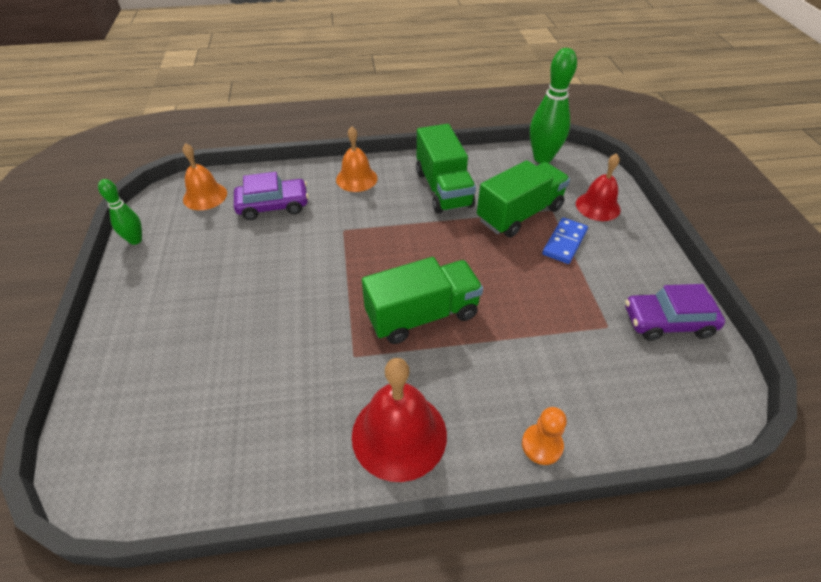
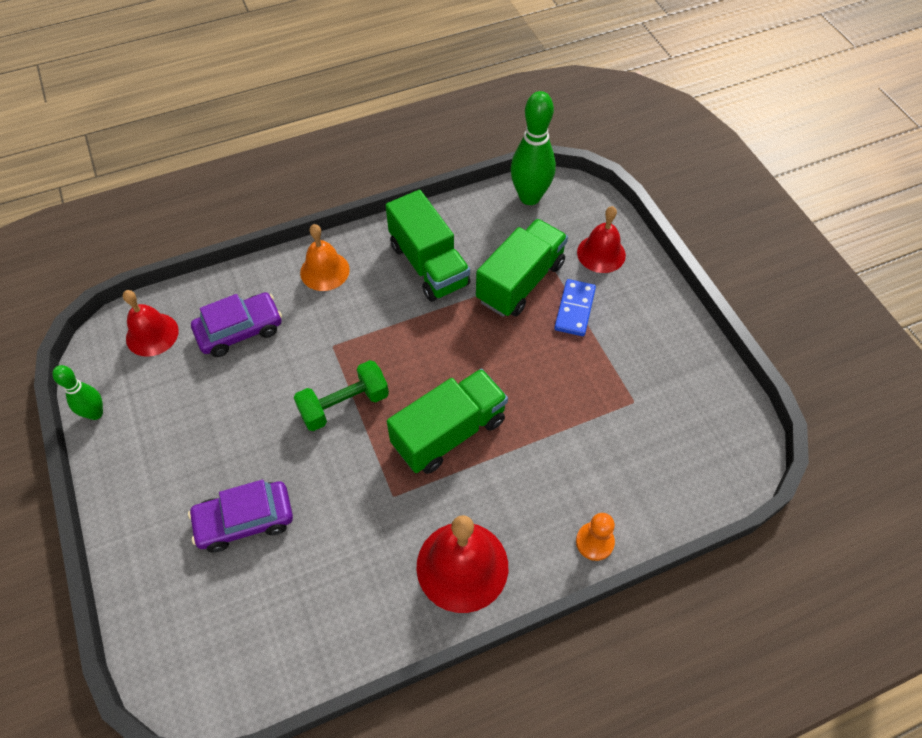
camera: 15 degrees left, 10 degrees up
orange bell [183,143,227,210] -> red bell [123,290,179,357]
purple car [625,284,725,341] -> purple car moved to [188,480,293,553]
none -> green dumbbell [294,360,389,431]

